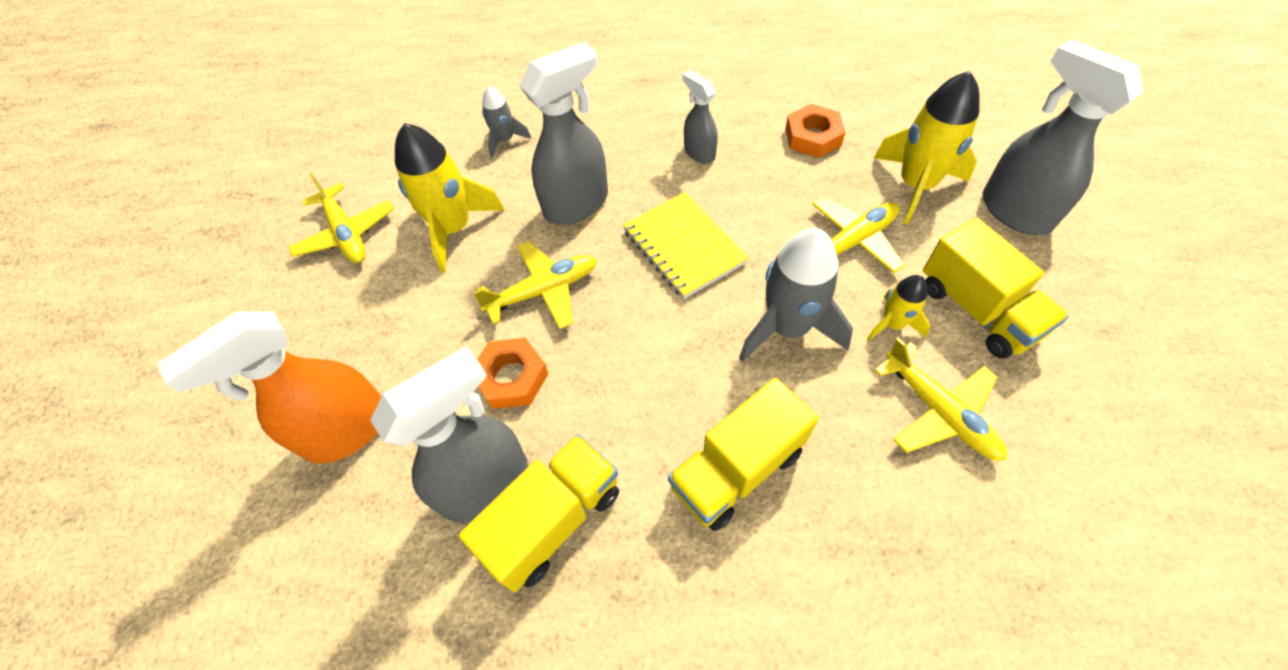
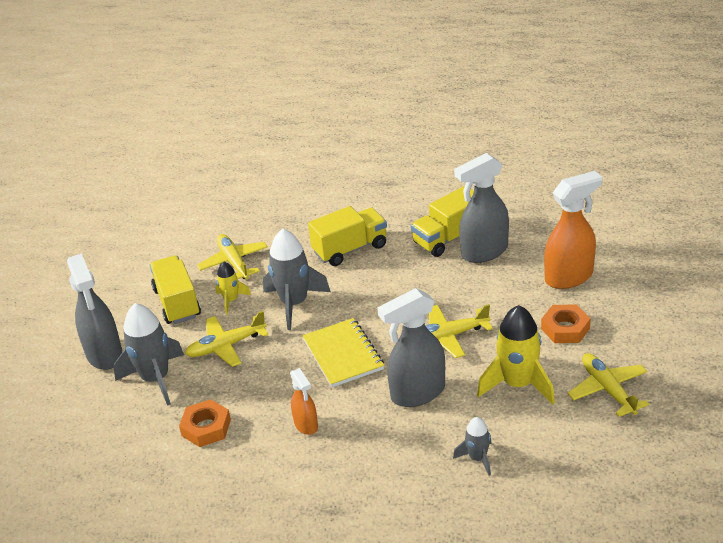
camera: 170 degrees left, 20 degrees down
orange nut [477,337,549,409] -> orange nut moved to [541,305,591,343]
grey spray bottle [683,70,718,163] -> orange spray bottle [290,368,318,435]
yellow rocket [874,71,980,225] -> grey rocket [114,303,184,406]

